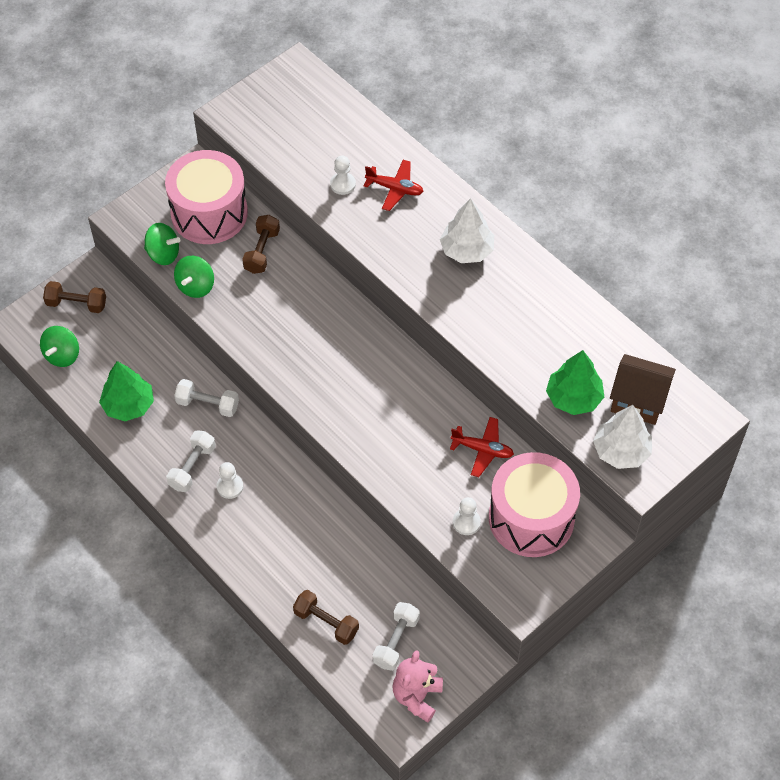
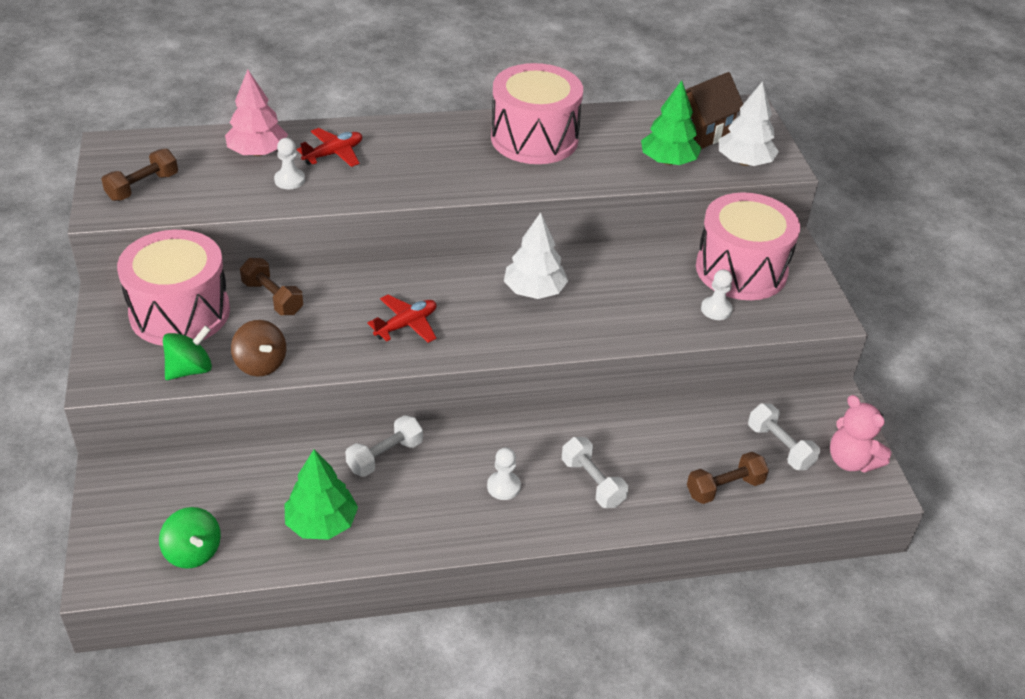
camera: 60 degrees left, 15 degrees down
brown dumbbell [43,281,106,313] -> brown dumbbell moved to [101,148,178,201]
white dumbbell [166,430,216,492] -> white dumbbell moved to [562,437,628,508]
green spinning top [174,256,214,298] -> brown spinning top [231,320,286,377]
white tree [440,198,494,263] -> white tree moved to [504,212,568,299]
red plane [450,417,514,477] -> red plane moved to [367,294,437,343]
none -> pink tree [225,69,288,156]
none -> pink drum [491,63,583,164]

